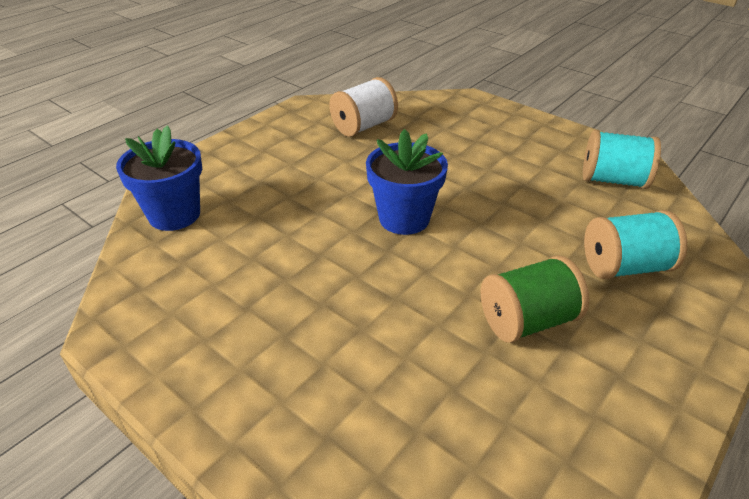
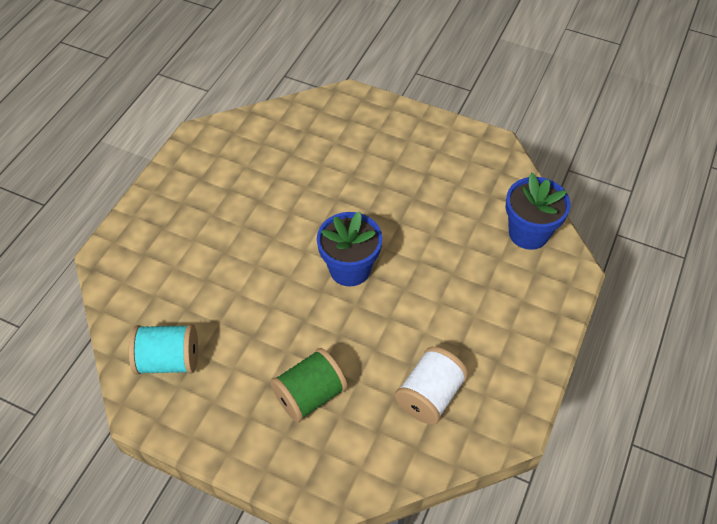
camera: 165 degrees right, 15 degrees up
green spool [481,255,589,343] -> green spool moved to [270,348,348,423]
turquoise spool [584,210,687,279] -> none

